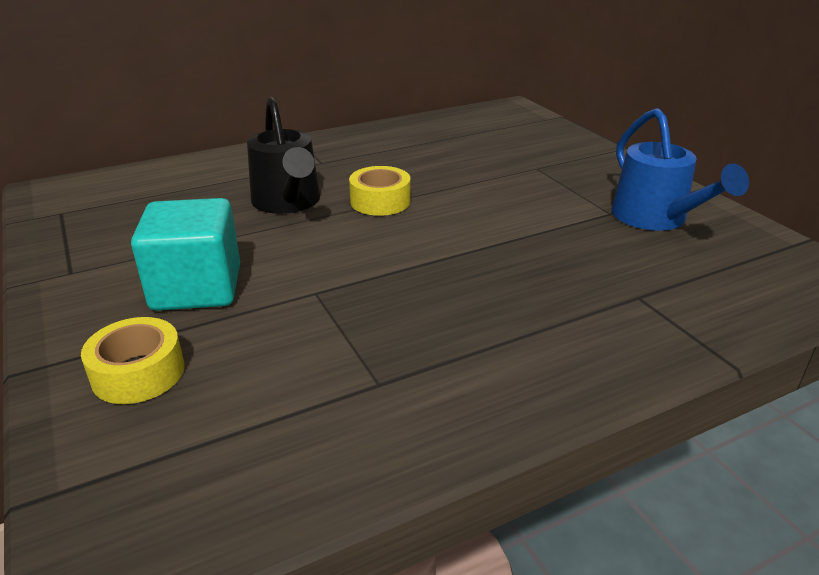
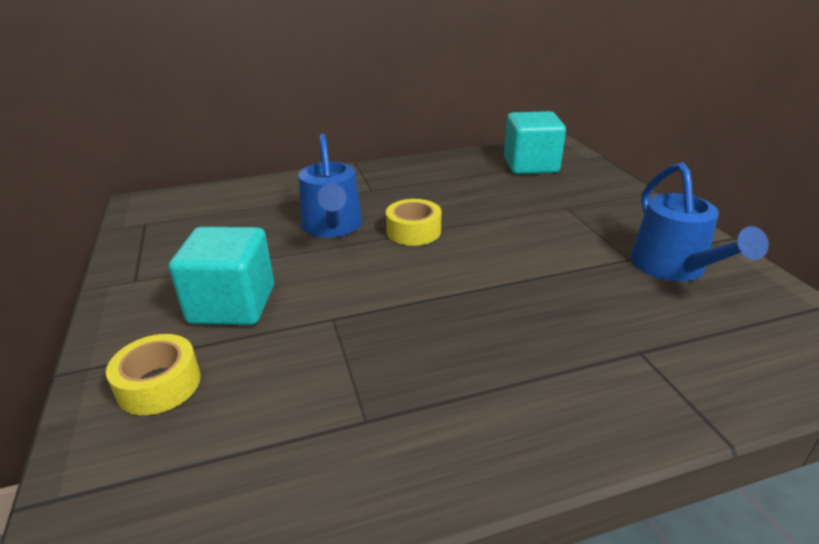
camera: 10 degrees right, 0 degrees up
black watering can [247,96,320,214] -> blue watering can [298,134,362,238]
none -> turquoise cube [504,111,566,174]

